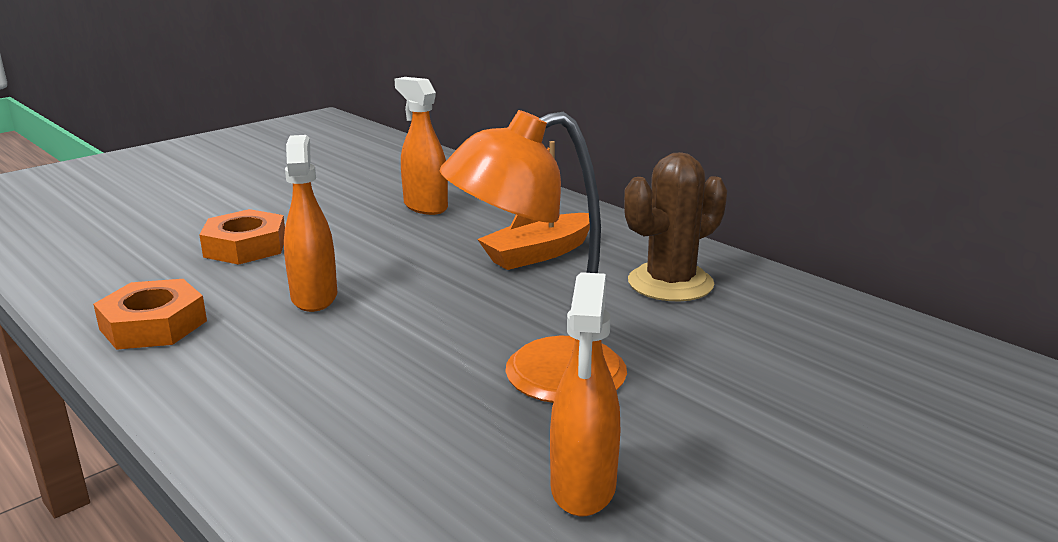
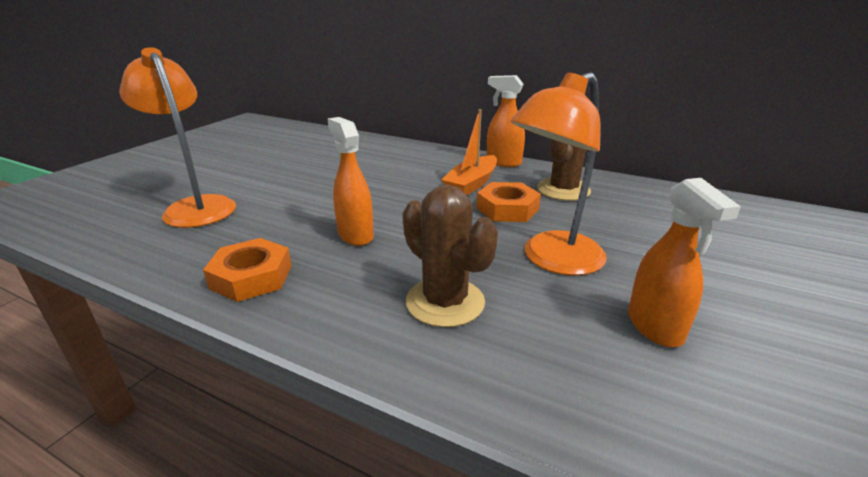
camera: 20 degrees left, 5 degrees up
orange nut [199,209,285,265] -> orange nut moved to [477,182,541,222]
orange spray bottle [394,77,448,215] -> orange spray bottle moved to [487,75,525,167]
none -> orange lamp [119,47,236,228]
none -> brown cactus [402,185,498,327]

